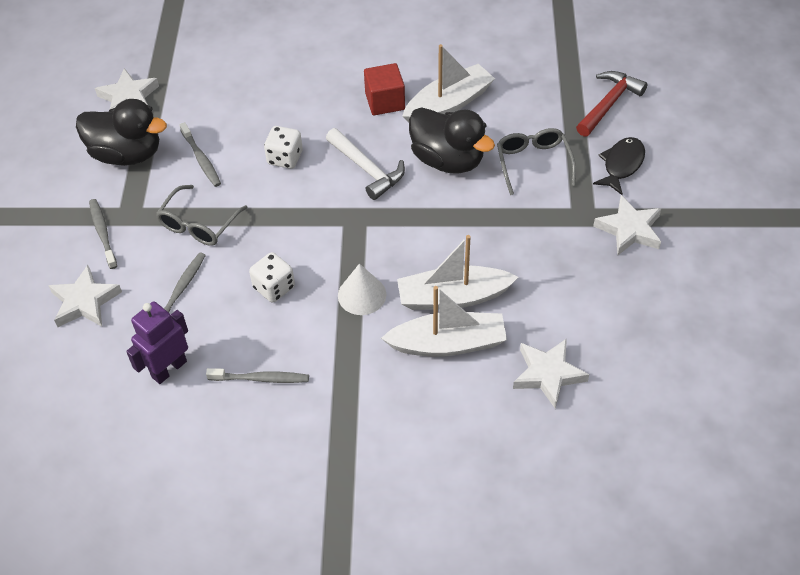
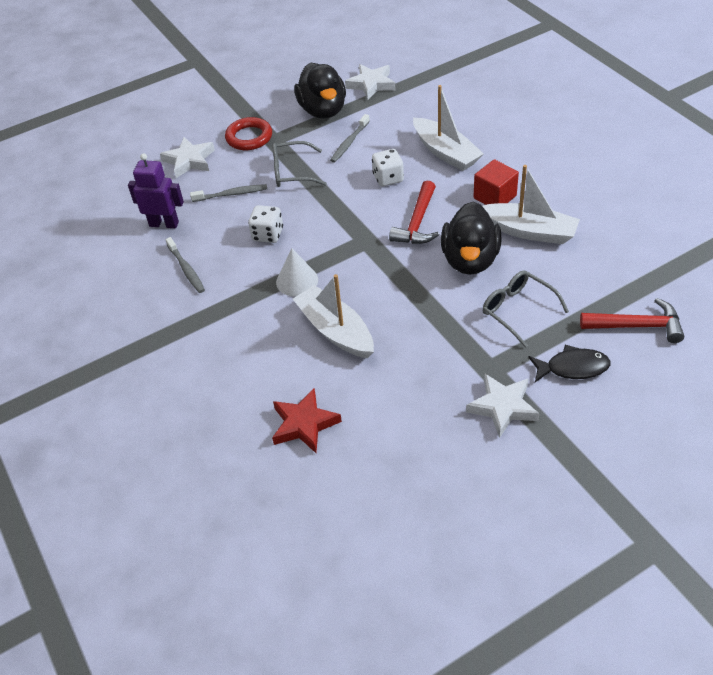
camera: 60 degrees right, 5 degrees down
grey toothbrush [89,199,117,269] -> red ring [225,117,272,150]
white hammer [326,128,405,200] -> red hammer [389,181,439,244]
white boat [381,286,507,357] -> white boat moved to [413,85,484,171]
grey glasses [497,128,576,195] -> grey glasses turned 90 degrees counterclockwise [482,270,569,348]
white star [513,339,589,409] -> red star [272,388,342,453]

